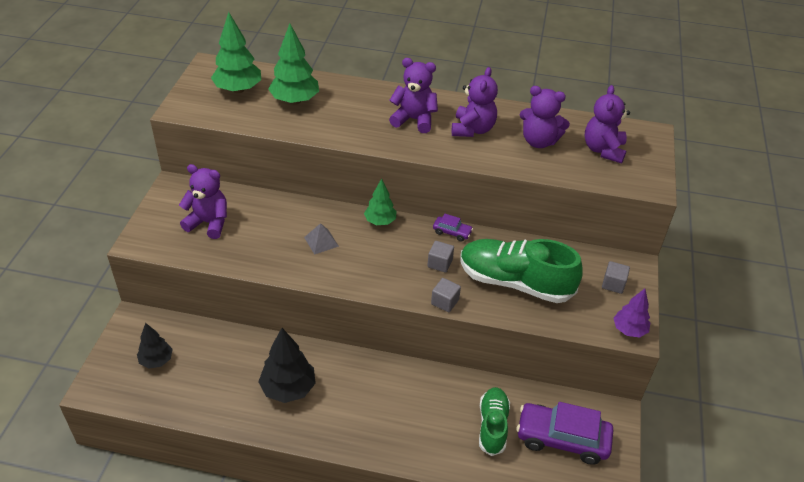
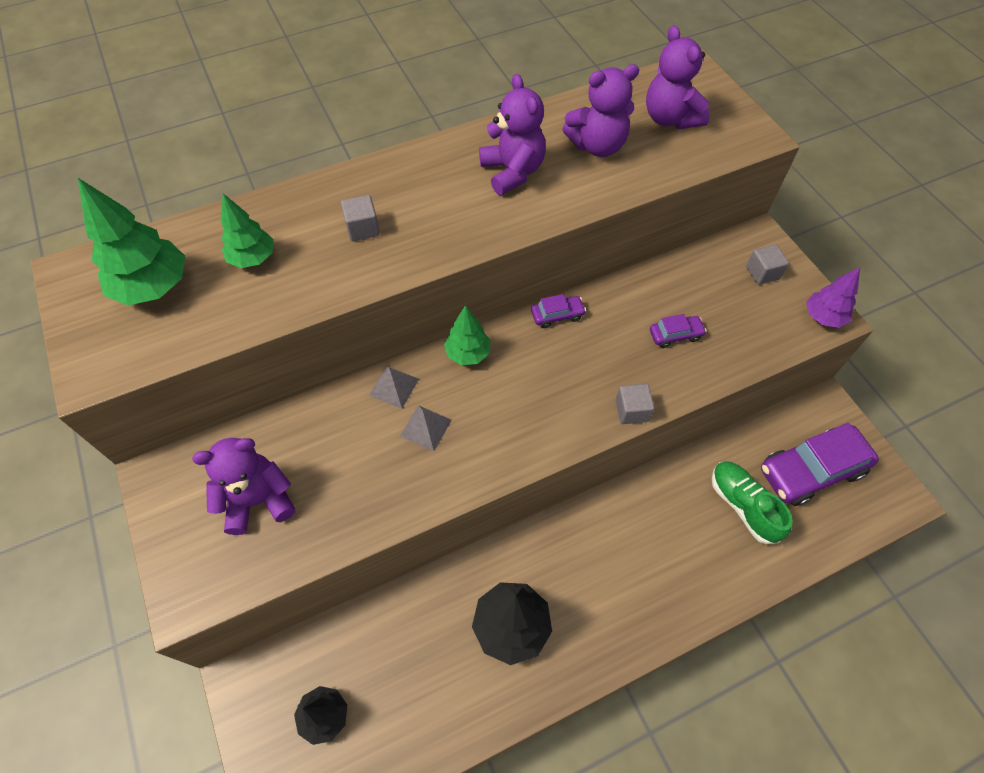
camera: 35 degrees left, 15 degrees up
green tree [268,23,319,105] -> green tree [221,193,274,268], size x0.63
purple teddy bear [389,58,438,133] -> none
grey cube [427,241,454,273] -> grey cube moved to [341,195,380,241]
green shoe [460,239,583,303] -> purple car [650,314,707,348]
none -> grey pyramid [369,366,419,409]

